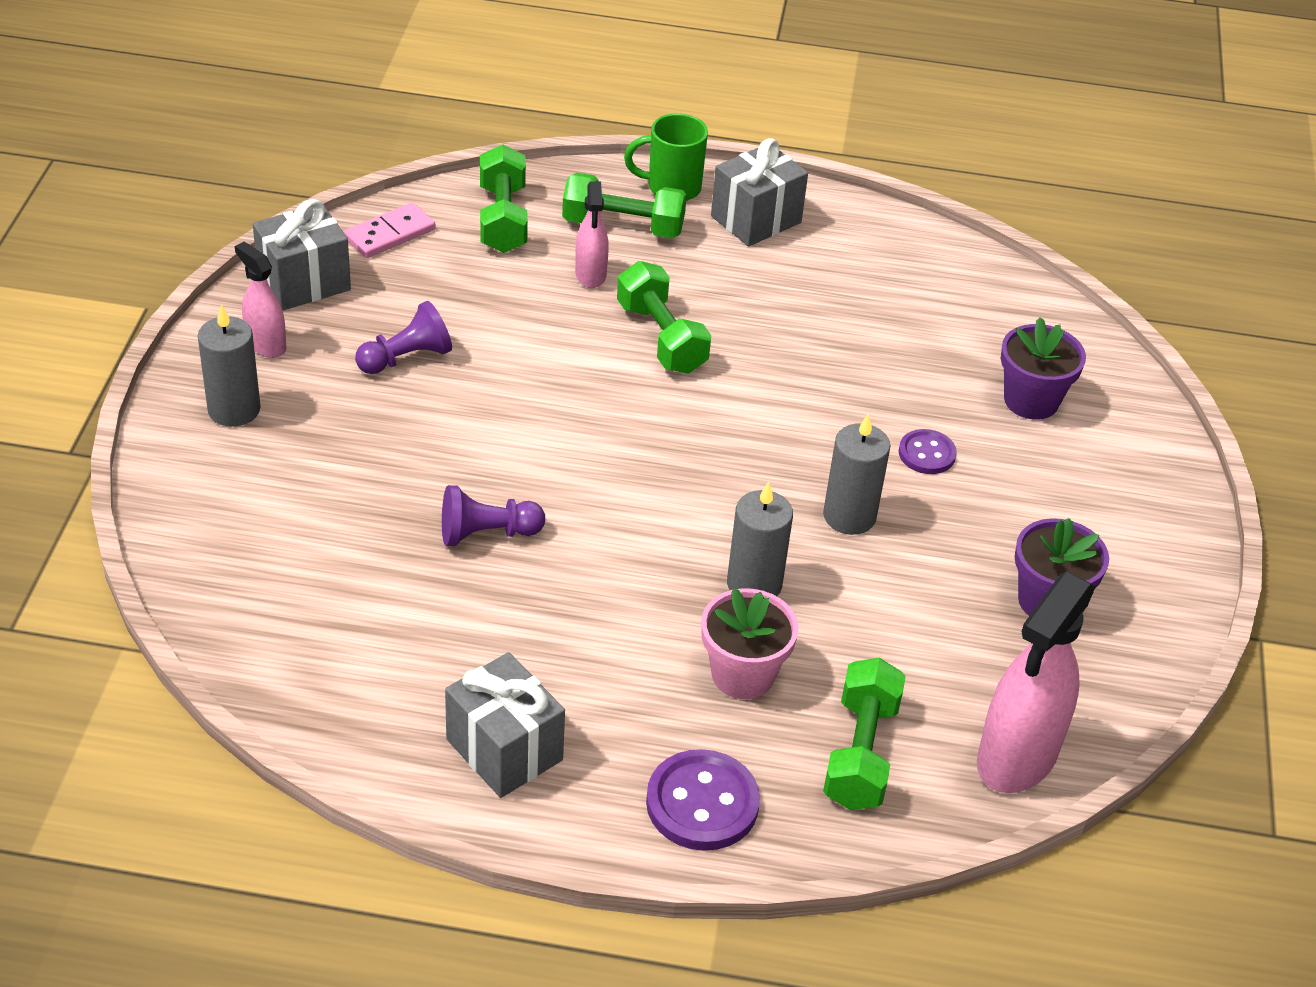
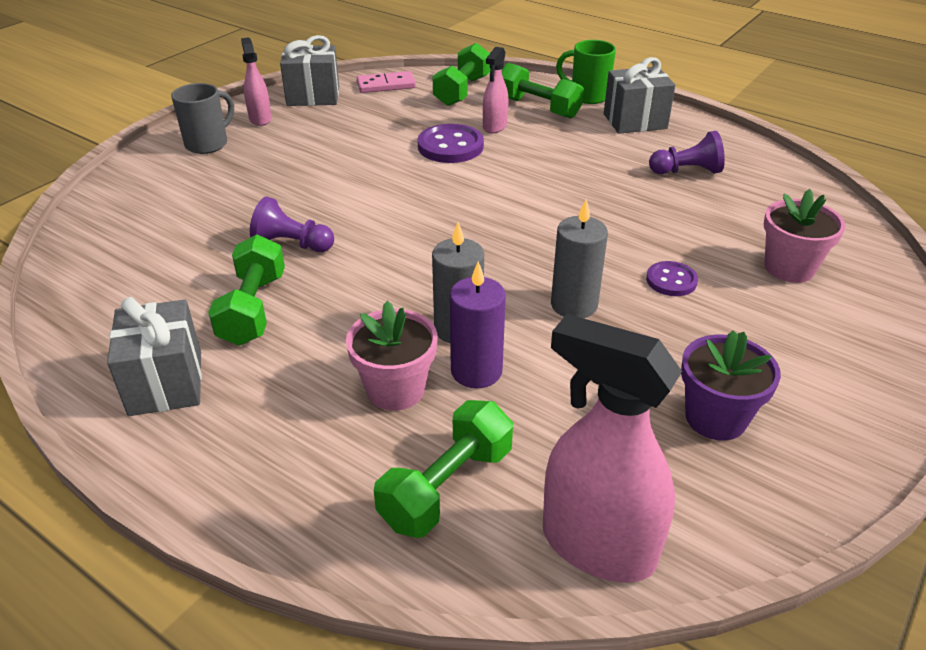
camera: 30 degrees right, 5 degrees down
grey candle [198,304,261,427] -> grey mug [171,83,234,154]
purple pawn [355,301,452,374] -> purple pawn moved to [649,131,725,174]
green dumbbell [617,261,711,374] -> green dumbbell moved to [208,234,285,346]
purple button [646,749,760,851] -> purple button moved to [417,124,484,163]
pink spray bottle [977,572,1096,793] -> pink spray bottle turned 60 degrees clockwise [543,314,682,582]
purple flower pot [1001,317,1086,420] -> pink flower pot [764,189,846,283]
none -> purple candle [450,261,506,388]

